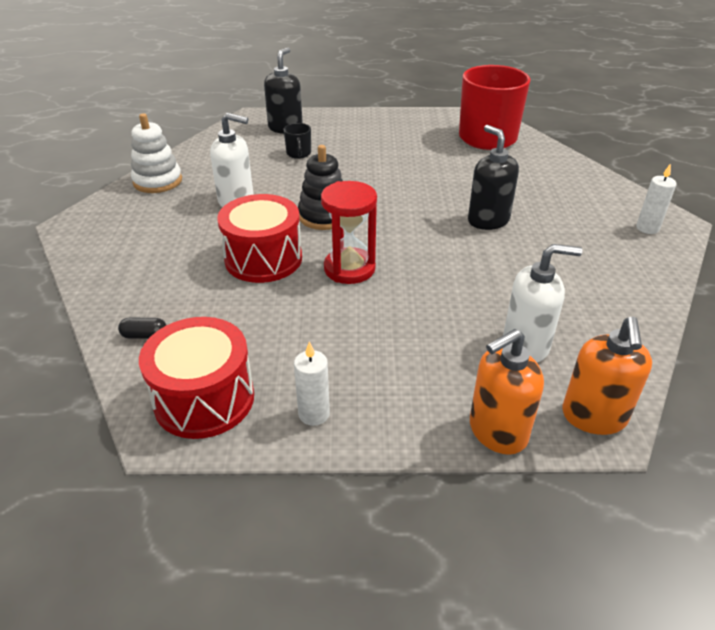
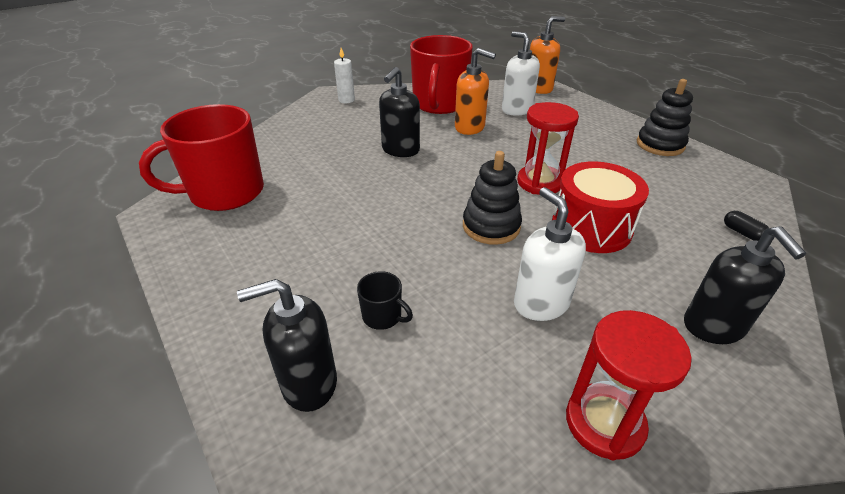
camera: 125 degrees left, 0 degrees up
white stacking toy [131,113,182,193] -> red hourglass [566,310,692,460]
red drum [139,317,254,439] -> none
black mug [284,123,311,159] -> black mug turned 75 degrees clockwise [357,271,413,330]
white candle [294,341,330,426] -> black stacking toy [637,79,693,156]
orange soap dispenser [470,329,544,455] -> orange soap dispenser moved to [455,48,496,135]
none -> red mug [410,35,473,114]
none -> black soap dispenser [684,226,806,344]

